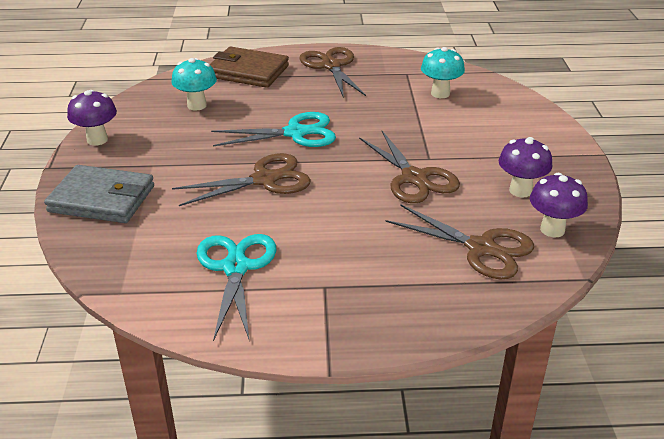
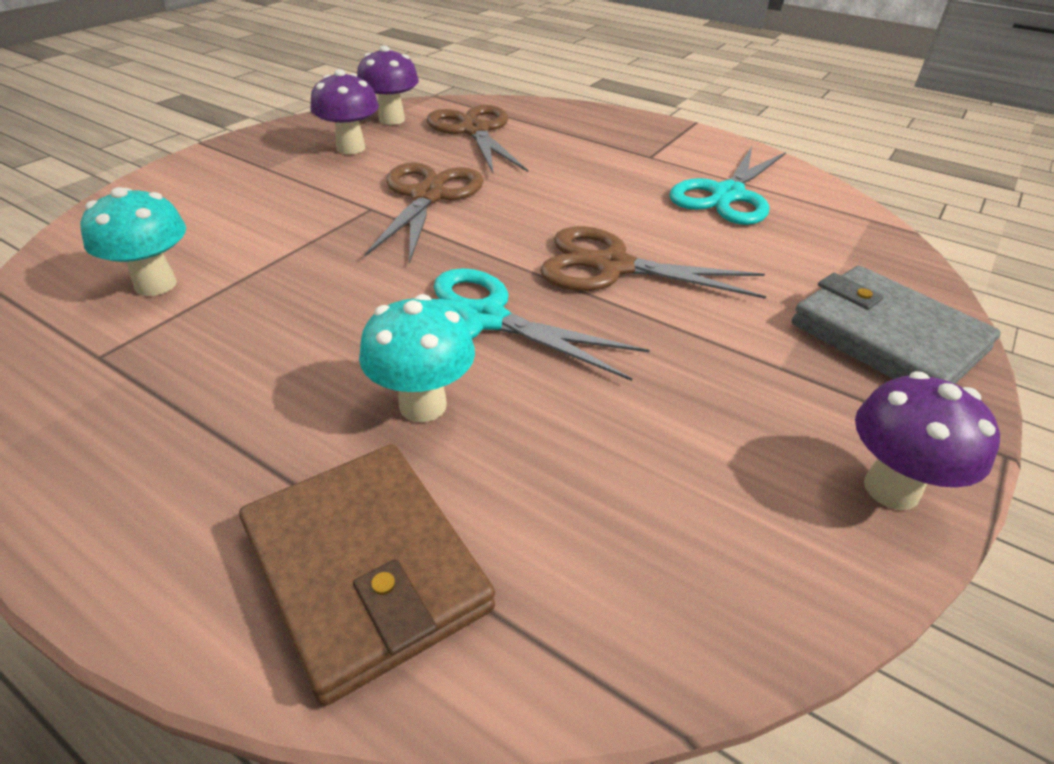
camera: 145 degrees left, 5 degrees up
turquoise mushroom [171,58,217,111] -> turquoise mushroom moved to [359,294,475,422]
brown scissors [299,47,366,98] -> none

